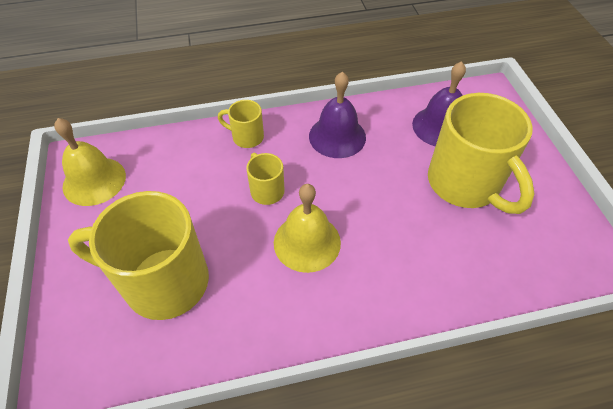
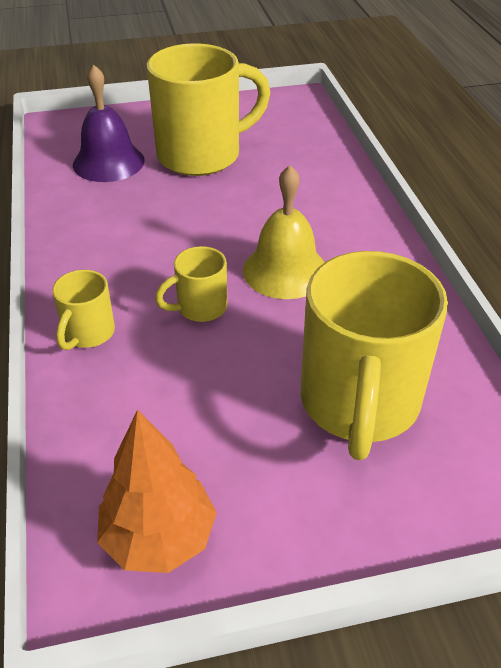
camera: 90 degrees left, 10 degrees down
yellow bell [54,118,126,206] -> orange tree [97,410,217,573]
purple bell [309,72,366,158] -> none

